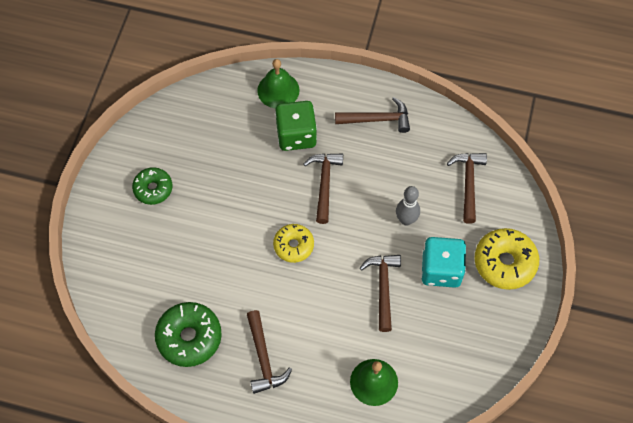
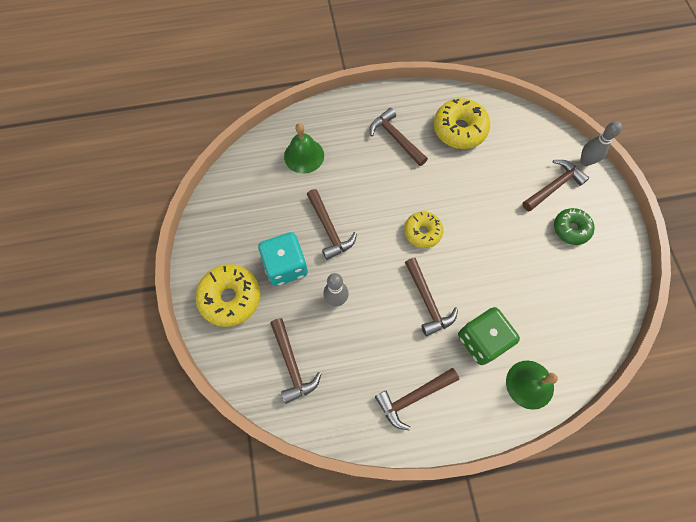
camera: 155 degrees right, 5 degrees up
green donut [155,302,222,367] -> yellow donut [434,98,490,149]
none -> brown hammer [522,160,589,211]
none -> grey bowling pin [580,121,622,166]

